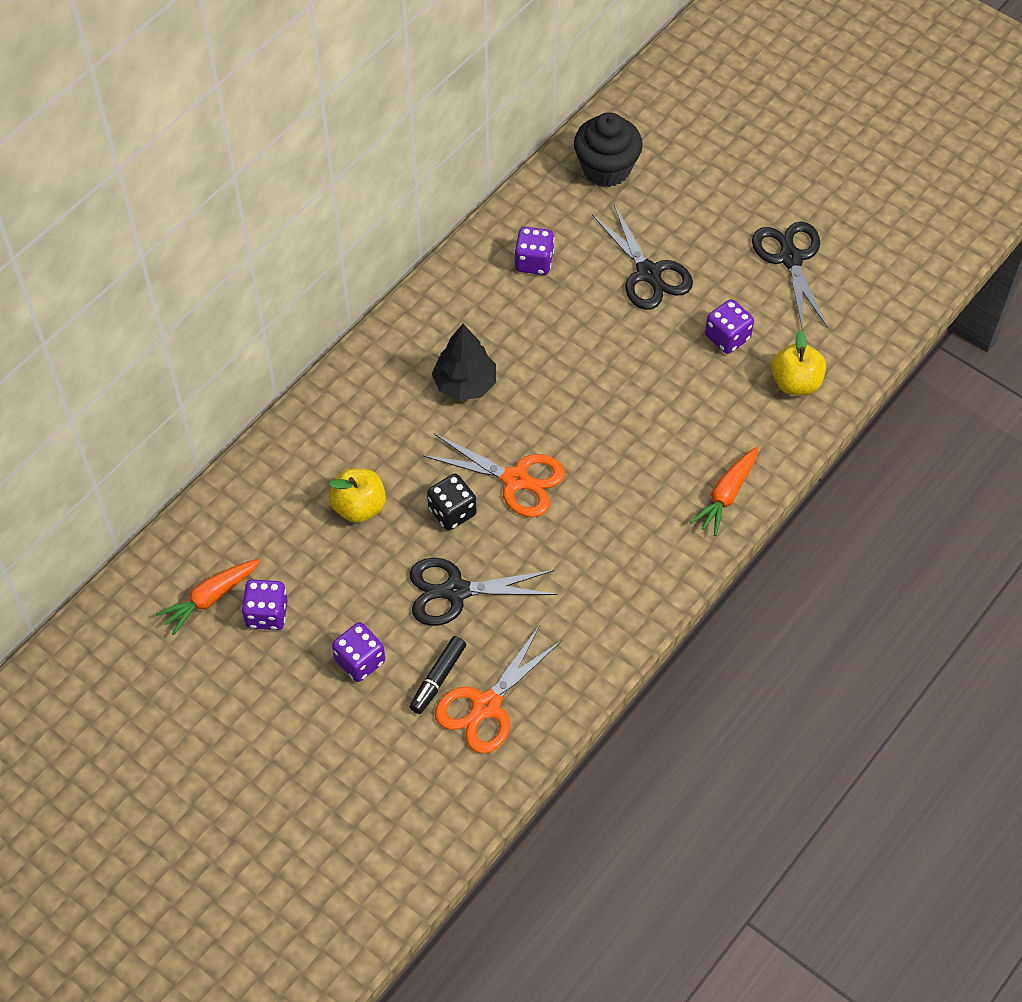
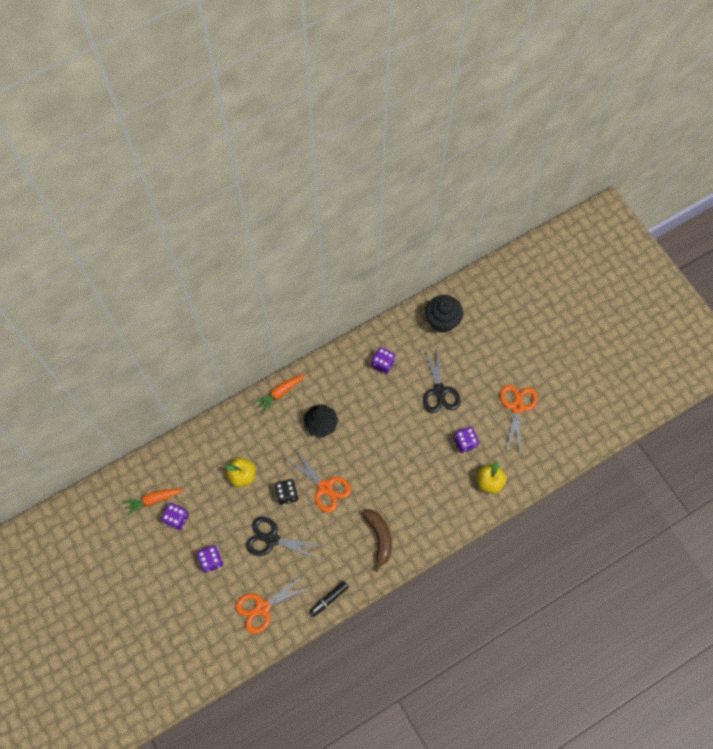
camera: 20 degrees right, 10 degrees up
black marker [410,636,466,714] -> black marker moved to [309,581,349,617]
orange carrot [690,447,758,536] -> orange carrot moved to [254,374,305,413]
black scissors [752,222,828,331] -> orange scissors [500,384,538,456]
none -> brown banana [362,509,392,572]

